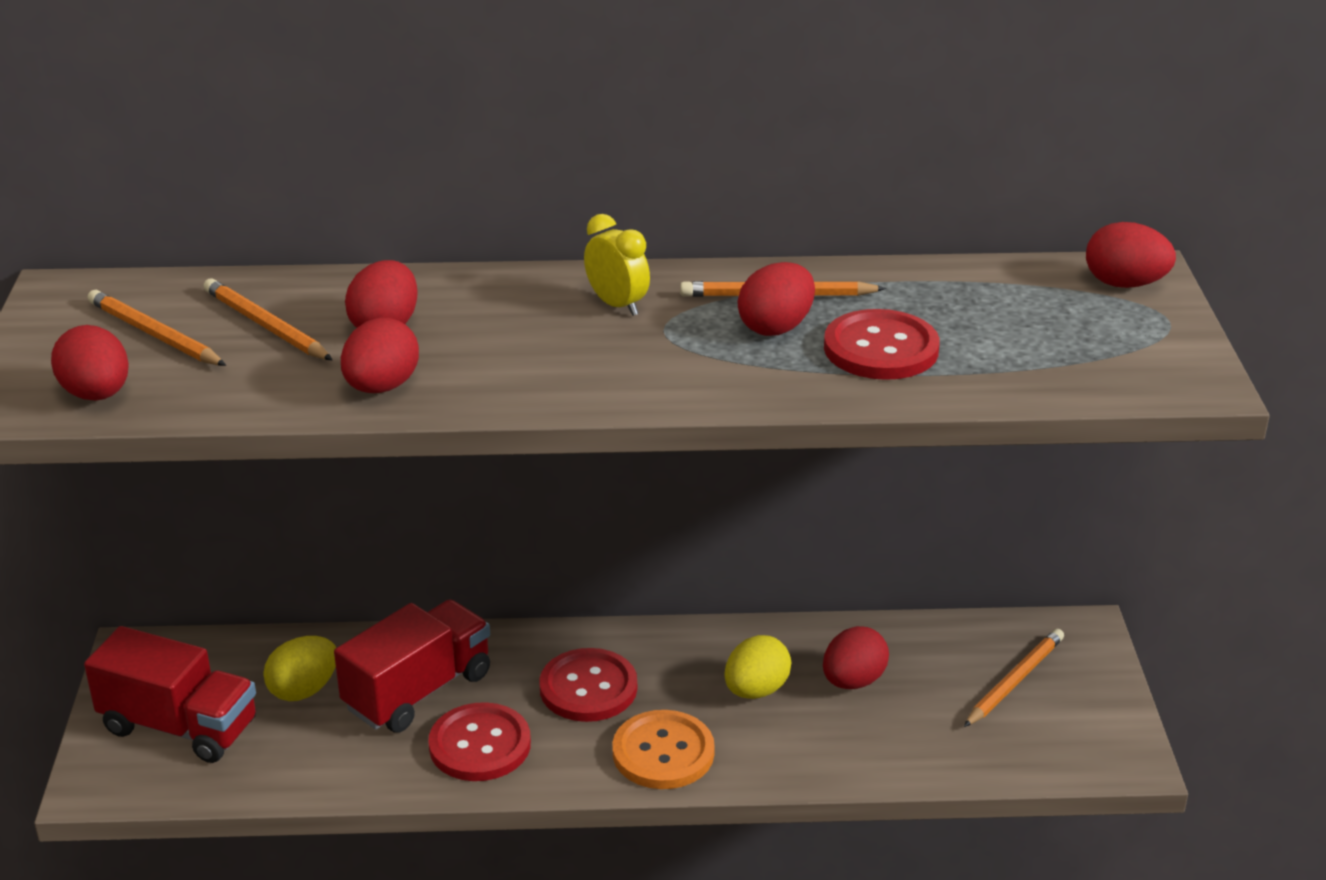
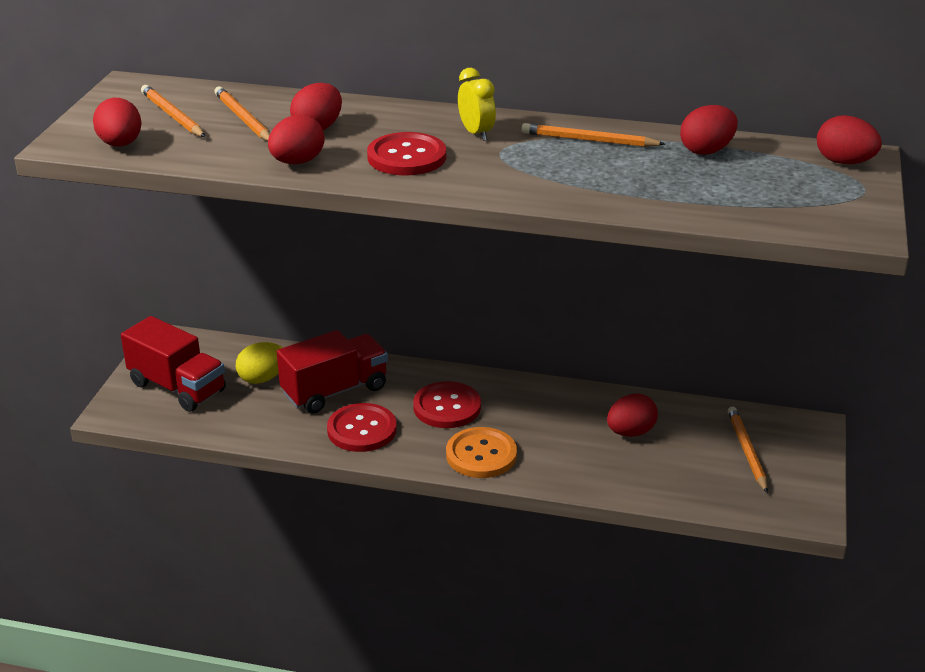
camera: 15 degrees right, 0 degrees up
yellow egg [724,635,791,699] -> none
red egg [738,262,815,336] -> red egg moved to [680,105,738,155]
red button [824,309,940,380] -> red button moved to [367,132,446,176]
orange pencil [964,629,1064,727] -> orange pencil turned 60 degrees counterclockwise [728,406,768,493]

